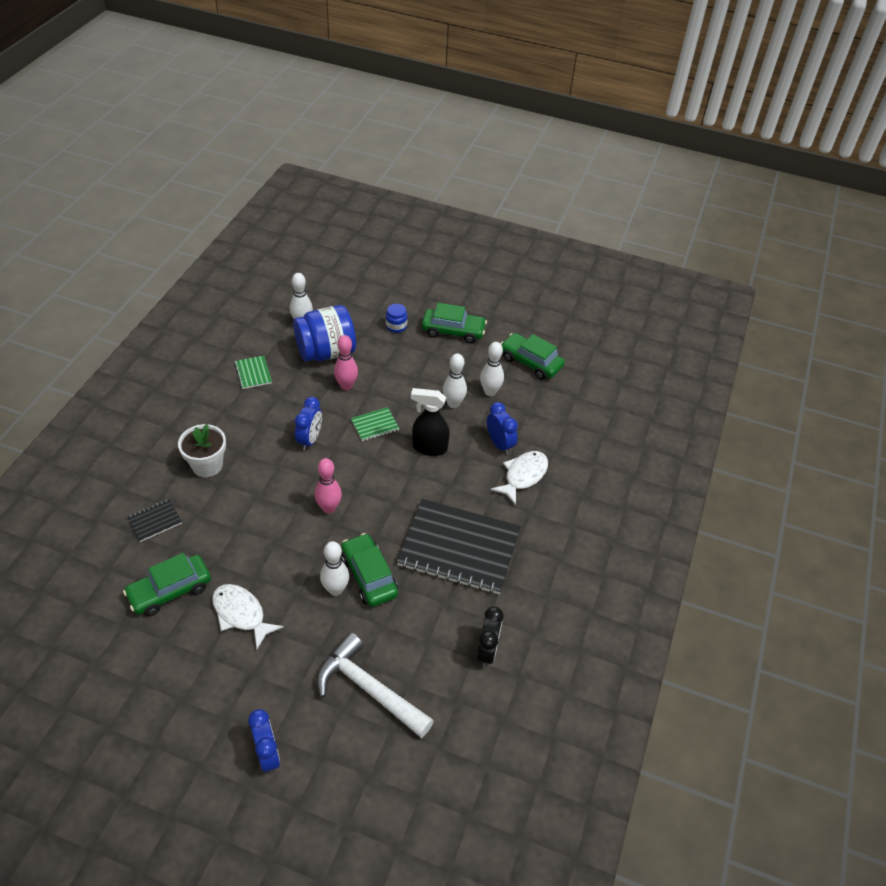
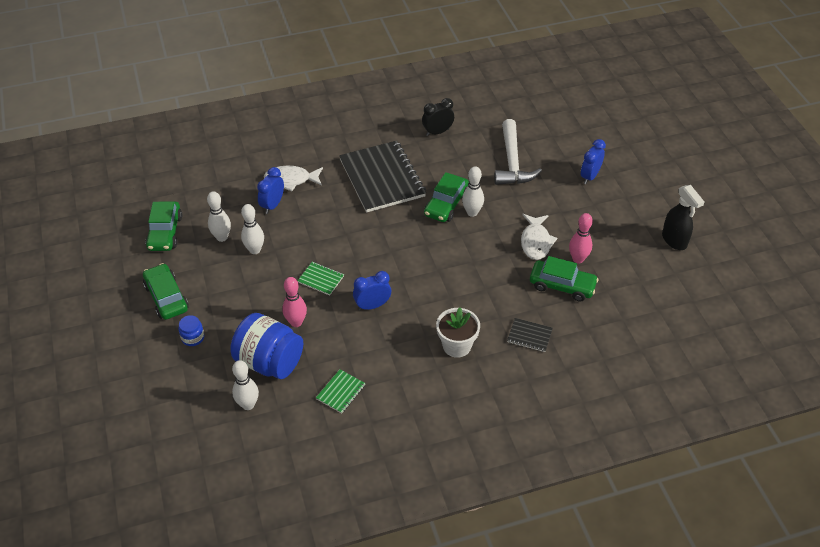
camera: 125 degrees left, 0 degrees up
pink bowling pin [315,458,342,514] -> pink bowling pin moved to [569,213,593,264]
black spray bottle [411,388,450,456] -> black spray bottle moved to [662,185,704,250]

